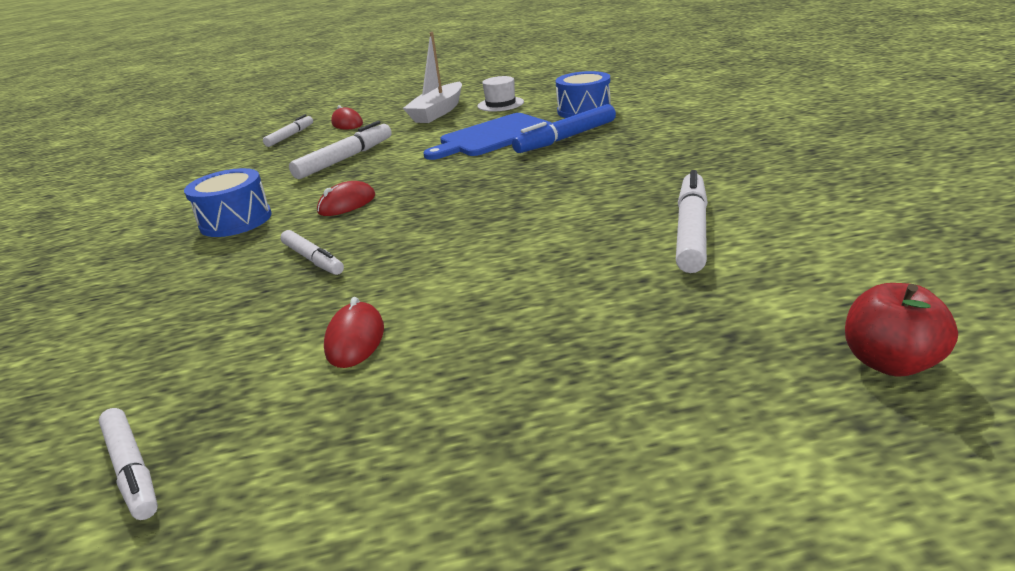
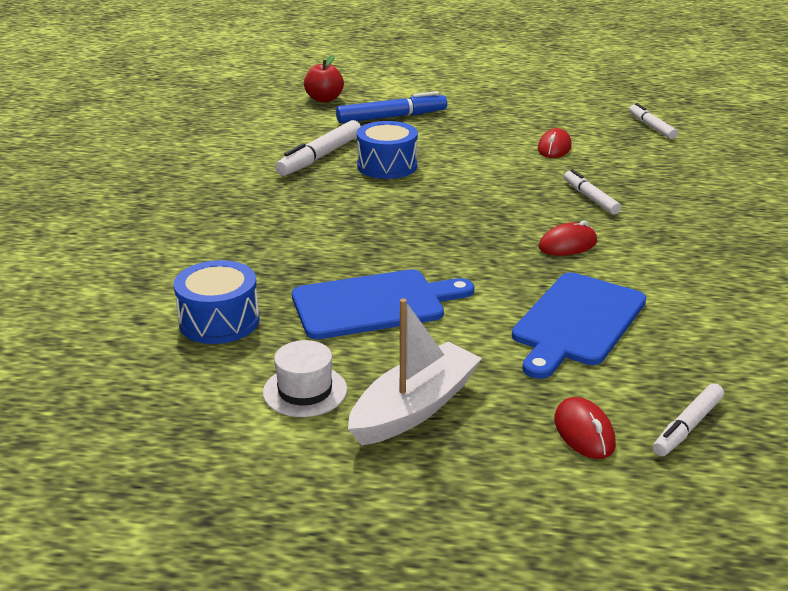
camera: 165 degrees left, 0 degrees up
blue drum [184,168,272,237] -> blue drum moved to [357,121,418,179]
white marker [289,121,392,179] -> blue cutting board [512,272,646,379]
blue marker [512,104,616,153] -> blue marker moved to [336,91,447,123]

